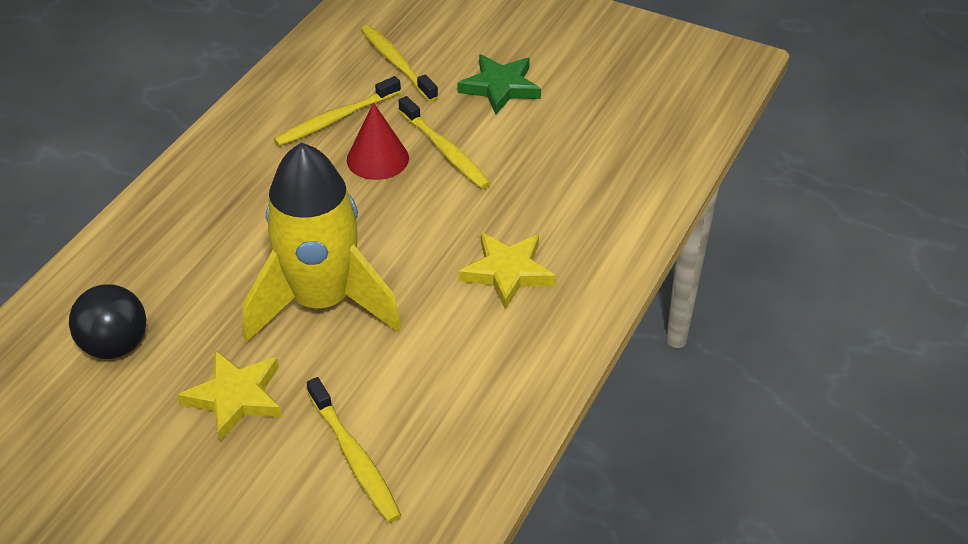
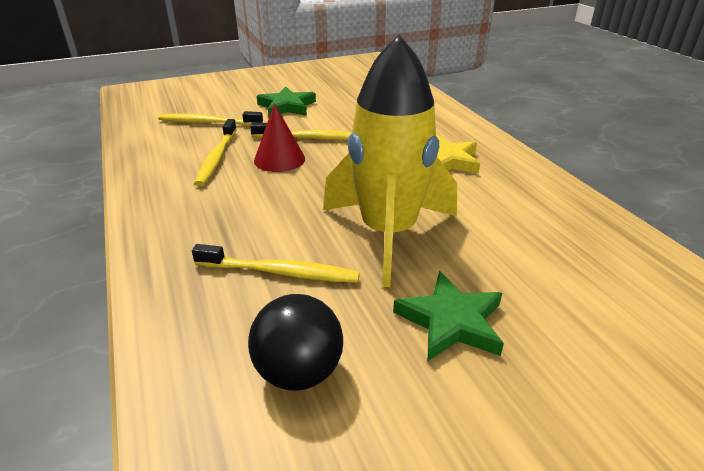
camera: 50 degrees left, 10 degrees down
yellow star [177,350,282,441] -> green star [393,271,504,361]
yellow toothbrush [307,377,401,523] -> yellow toothbrush moved to [192,244,360,283]

